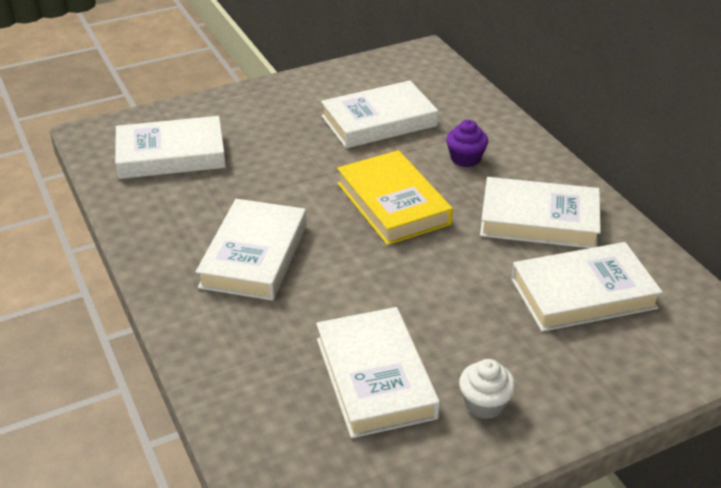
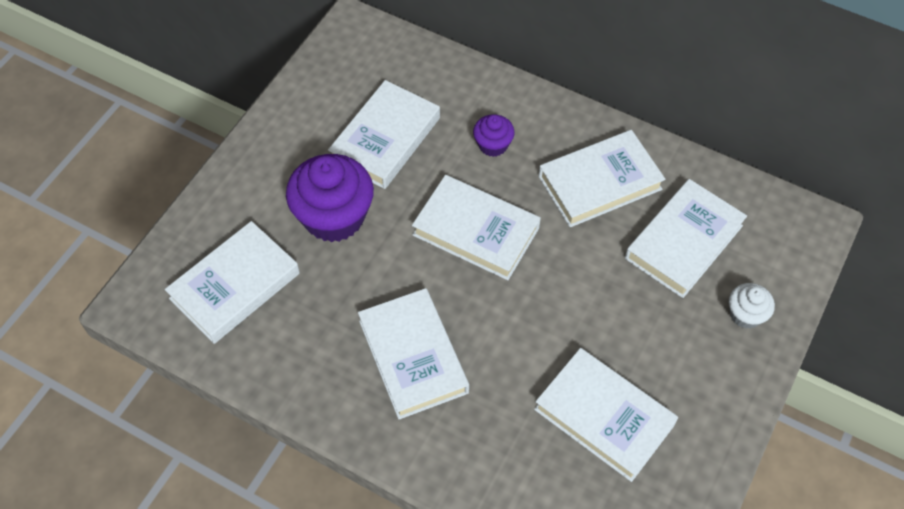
camera: 35 degrees left, 20 degrees up
yellow book [337,150,453,245] -> white book [412,175,541,280]
white cupcake [459,359,516,419] -> white cupcake moved to [729,283,775,329]
none -> purple cupcake [286,154,374,242]

